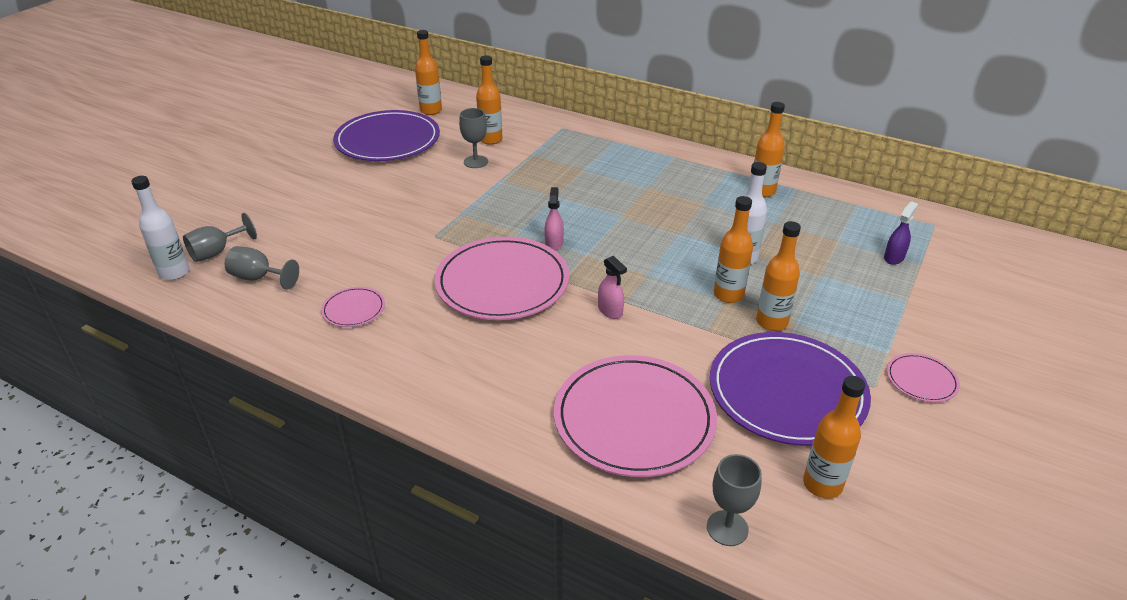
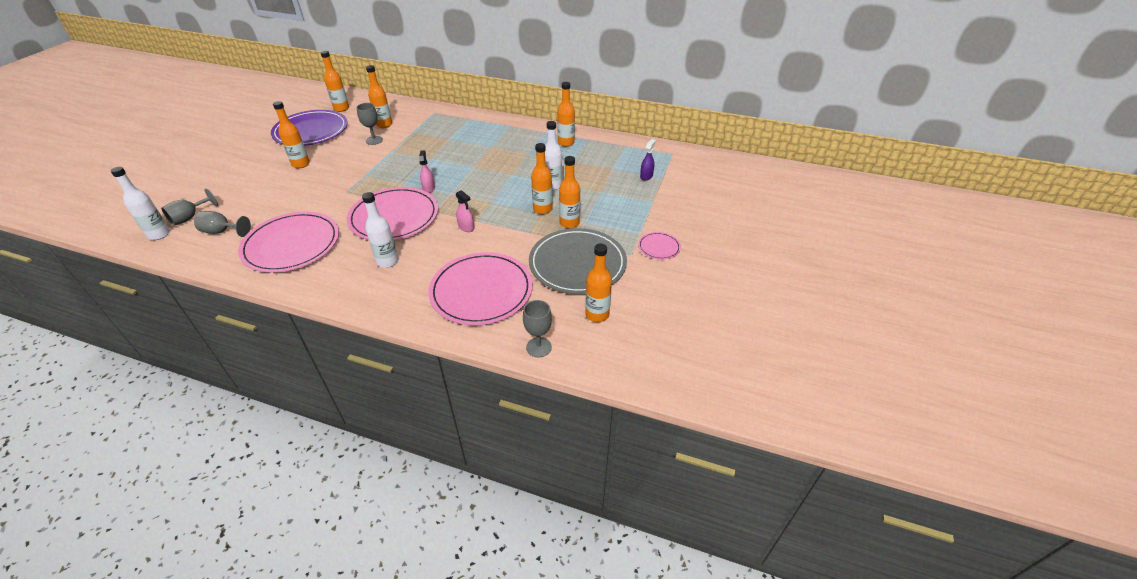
camera: 10 degrees left, 5 degrees up
pink plate [321,287,385,327] -> pink plate [238,212,339,273], size x2.23
purple plate [710,332,871,446] -> grey plate [529,228,627,294]
none -> orange bottle [273,101,310,168]
none -> white bottle [362,192,399,268]

